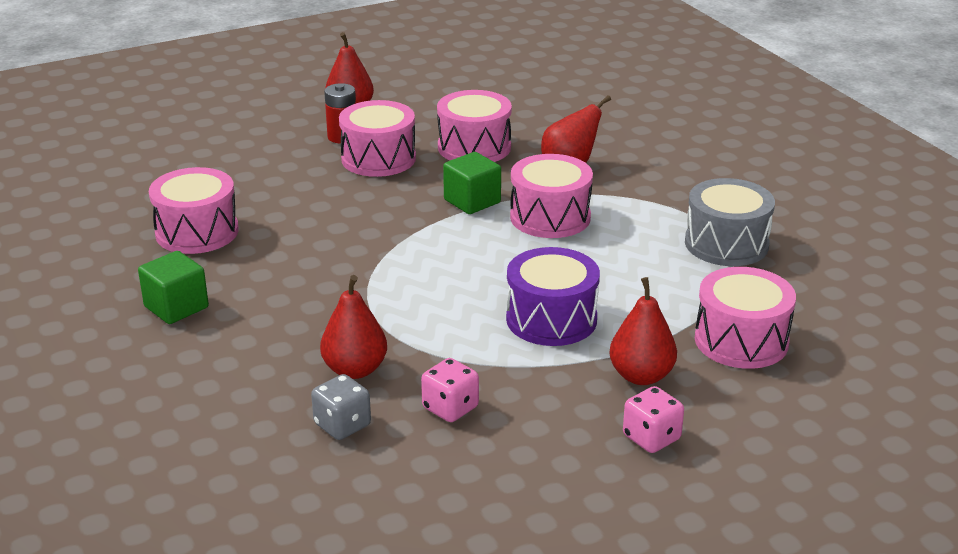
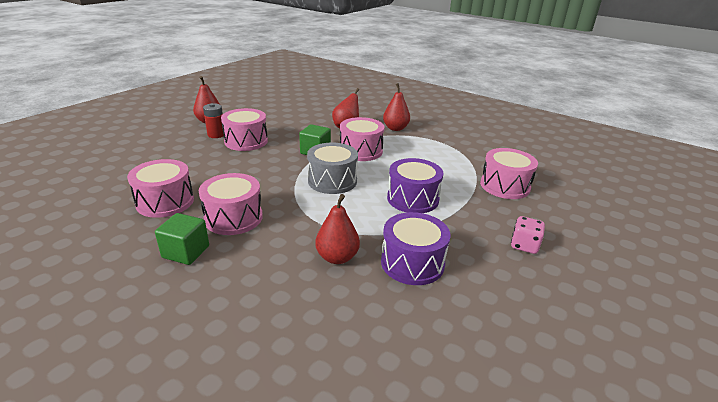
camera: 30 degrees left, 0 degrees up
grey dice [311,374,371,440] -> none
pink dice [421,358,479,422] -> purple drum [381,212,450,285]
pink drum [437,90,512,162] -> pink drum moved to [199,173,263,235]
red pear [609,277,677,385] -> red pear moved to [383,83,410,131]
grey drum [685,178,775,266] -> grey drum moved to [307,143,358,194]

